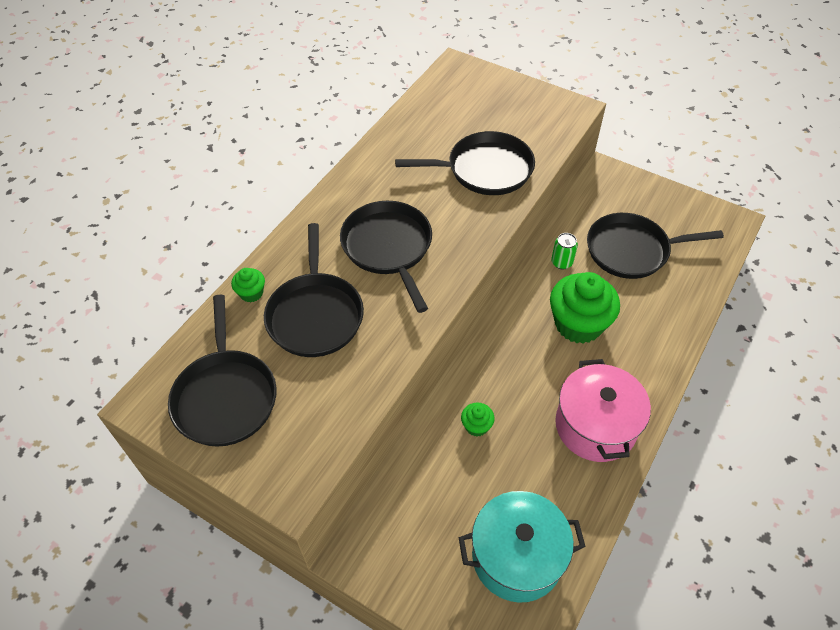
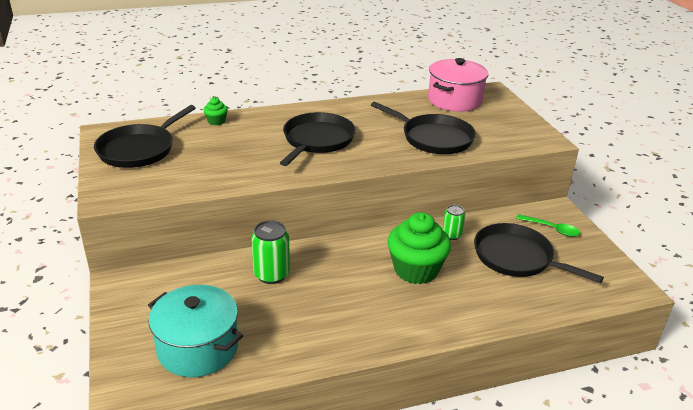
camera: 40 degrees right, 20 degrees down
black pan [264,223,364,357] -> none
green cupcake [461,403,495,437] -> green can [251,220,290,284]
pink pot [555,359,651,462] -> pink pot moved to [428,58,488,112]
none -> green spoon [516,214,580,237]

